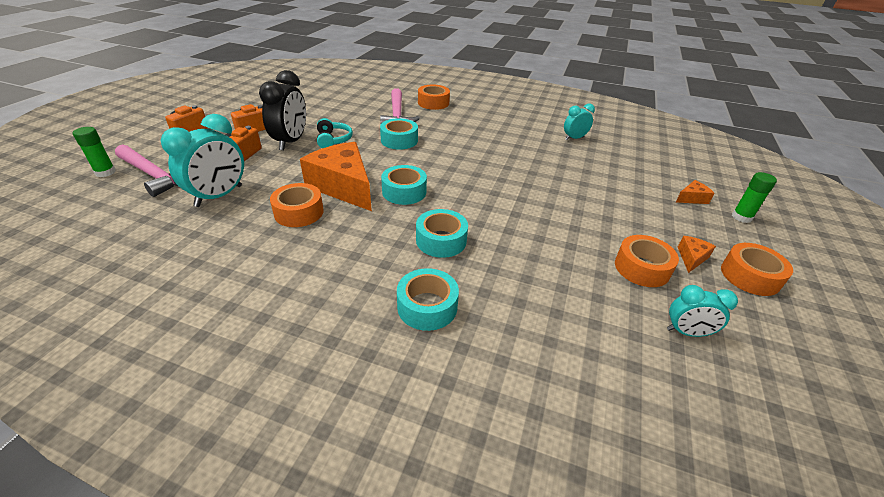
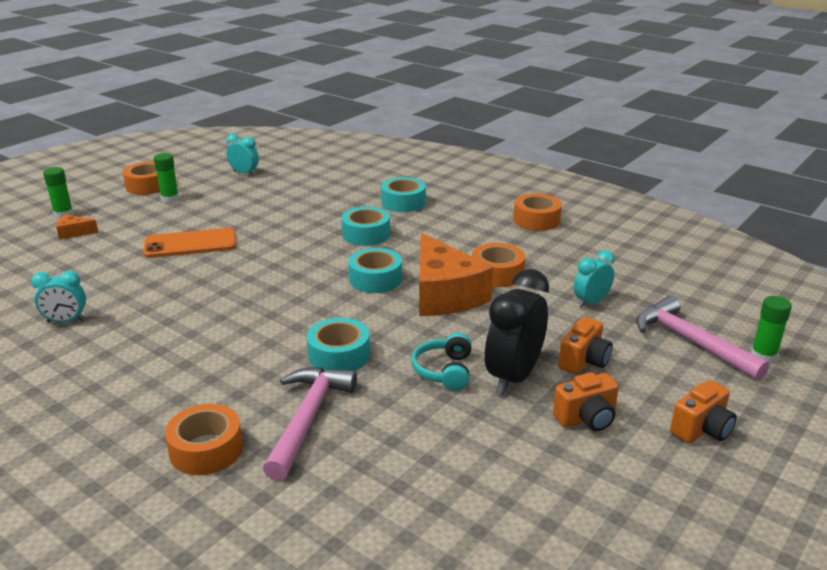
camera: 160 degrees left, 10 degrees down
turquoise clock [161,114,244,207] -> turquoise clock [574,250,615,308], size x0.57
orange tape [615,235,679,287] -> orange tape moved to [513,193,562,231]
orange cheese [678,236,716,273] -> green glue stick [154,153,179,203]
none -> orange phone [143,228,236,258]

